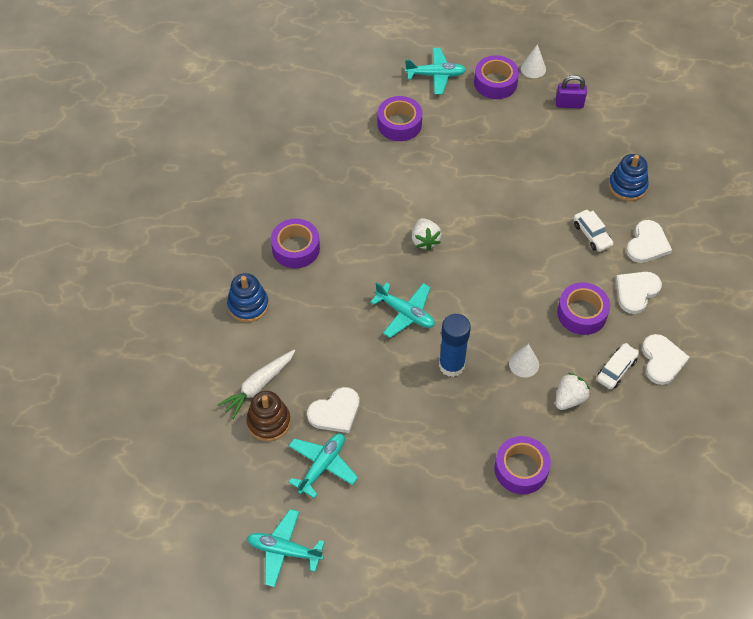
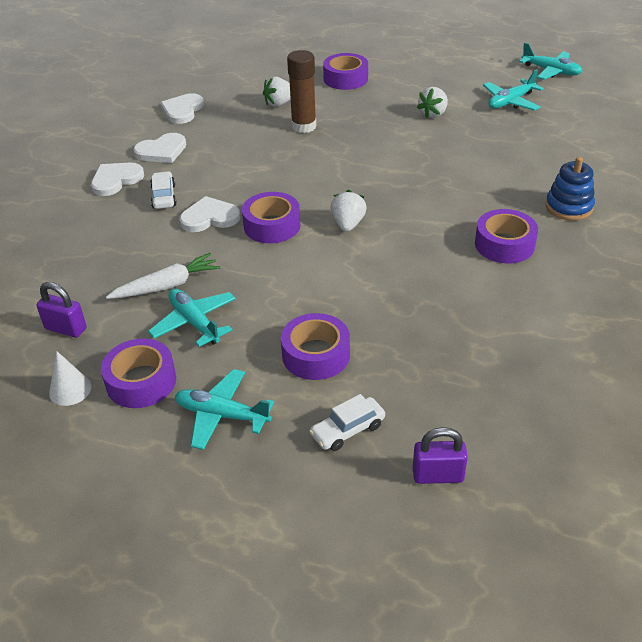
camera: 160 degrees left, 15 degrees down
white carrot [218,350,295,419] -> white carrot moved to [106,253,221,299]
brown stacking toy [246,391,291,441] -> none
white heart [307,387,359,433] -> white heart moved to [179,196,240,232]
turquoise plane [370,282,435,338] -> turquoise plane moved to [148,289,236,347]
blue glue stick [439,314,471,377] -> none
white cone [509,344,539,378] -> brown glue stick [287,50,316,133]
purple tape [557,283,610,335] -> purple tape moved to [242,192,300,243]
white car [597,343,639,389] -> white car moved to [309,394,385,451]
blue stacking toy [609,154,648,201] -> none
none -> purple padlock [413,427,468,484]
none -> white strawberry [417,87,448,118]

